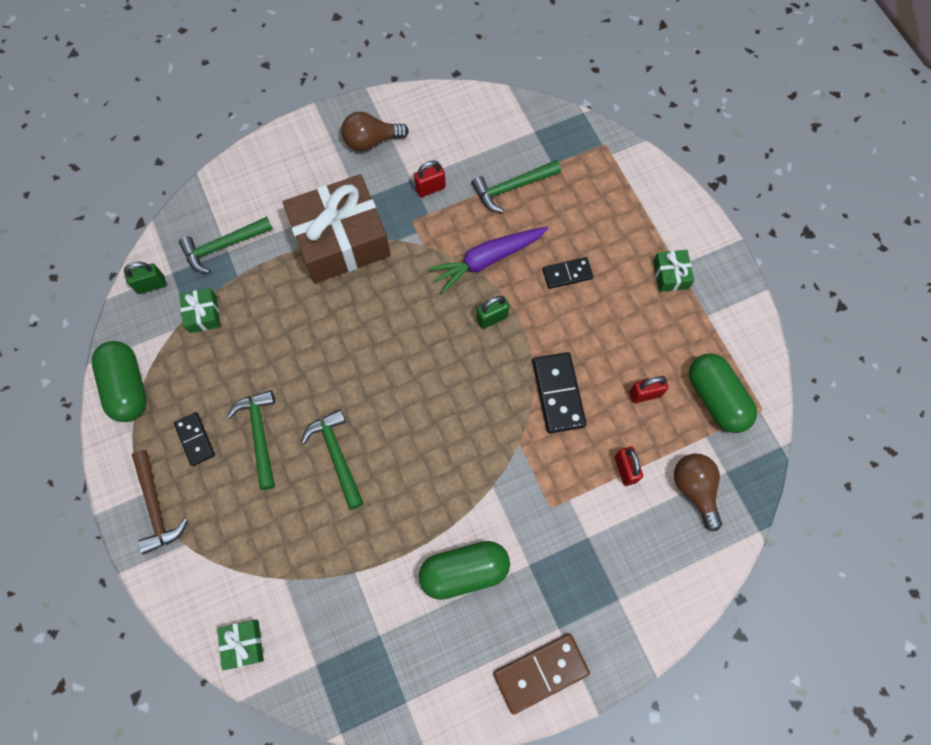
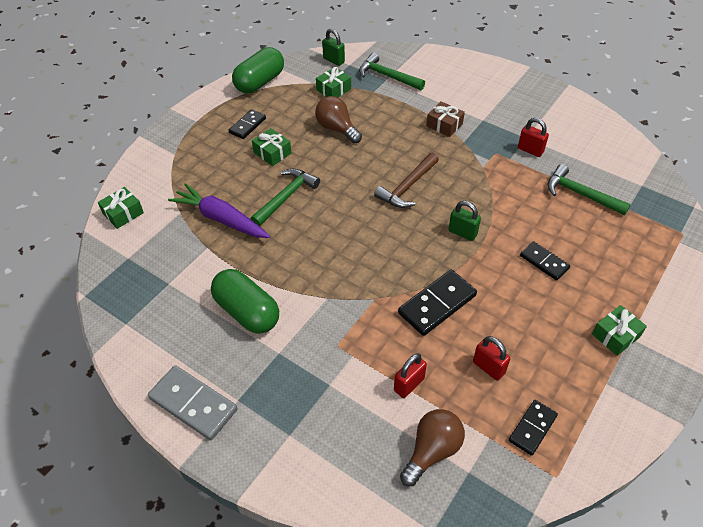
camera: 60 degrees right, 20 degrees down
brown hammer [132,450,188,555] -> brown hammer moved to [374,152,439,208]
green hammer [227,390,275,490] -> green gift [252,128,291,166]
brown gift [283,174,391,283] -> brown gift [426,101,465,137], size x0.42
brown light bulb [341,112,409,151] -> brown light bulb moved to [315,96,362,144]
purple carrot [428,227,548,293] -> purple carrot moved to [168,183,270,238]
brown domino [493,633,590,715] -> grey domino [148,365,238,440]
green capsule [689,353,757,433] -> black domino [509,400,558,456]

